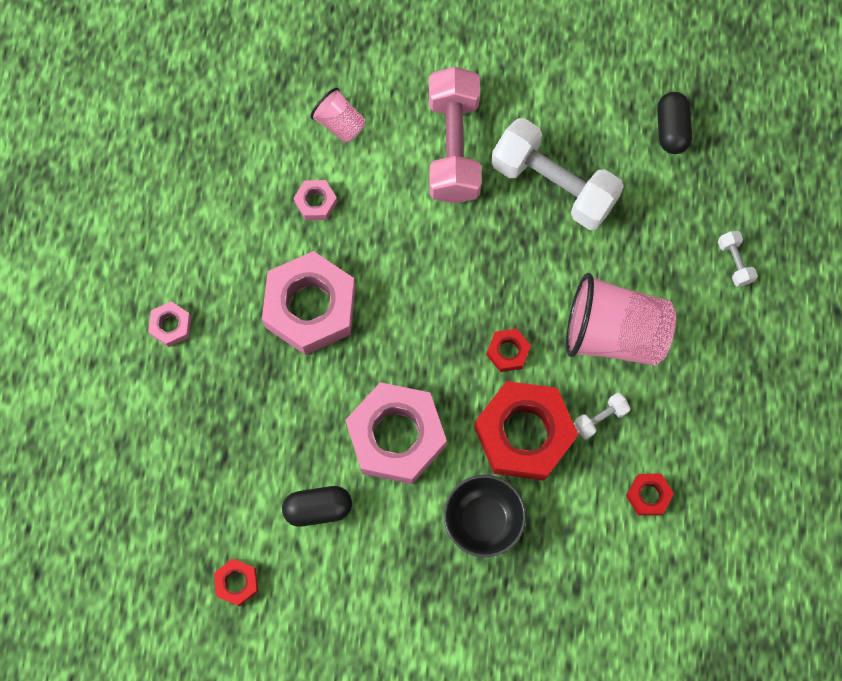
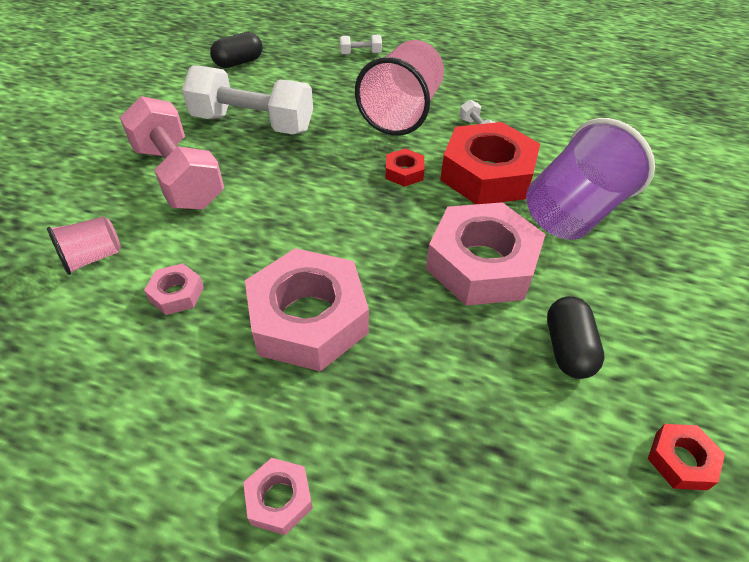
camera: 80 degrees left, 25 degrees down
pink dumbbell [429,67,481,204] -> pink dumbbell turned 45 degrees clockwise [120,96,224,209]
black bowl [444,475,526,557] -> purple cup [526,118,655,240]
white dumbbell [491,118,624,230] -> white dumbbell turned 60 degrees clockwise [182,65,313,135]
red nut [626,474,674,516] -> none
black capsule [657,92,692,154] -> black capsule turned 45 degrees counterclockwise [210,32,262,68]

